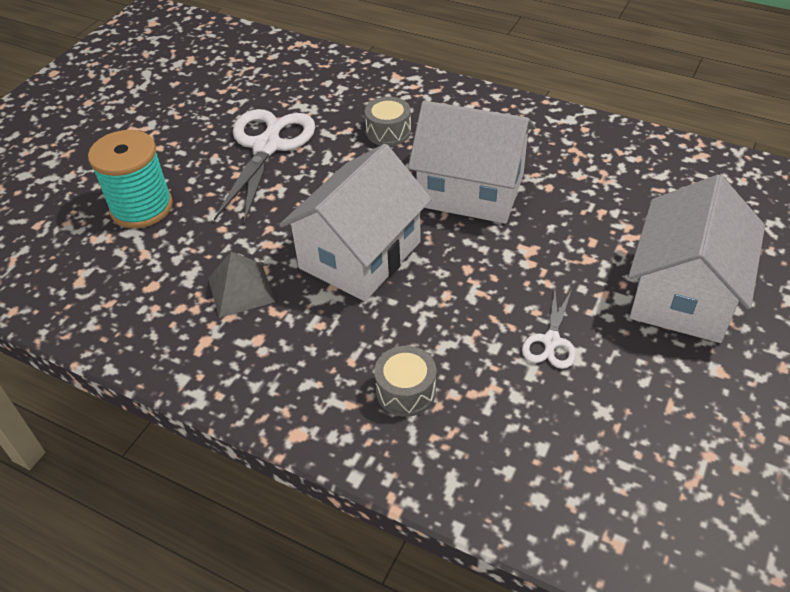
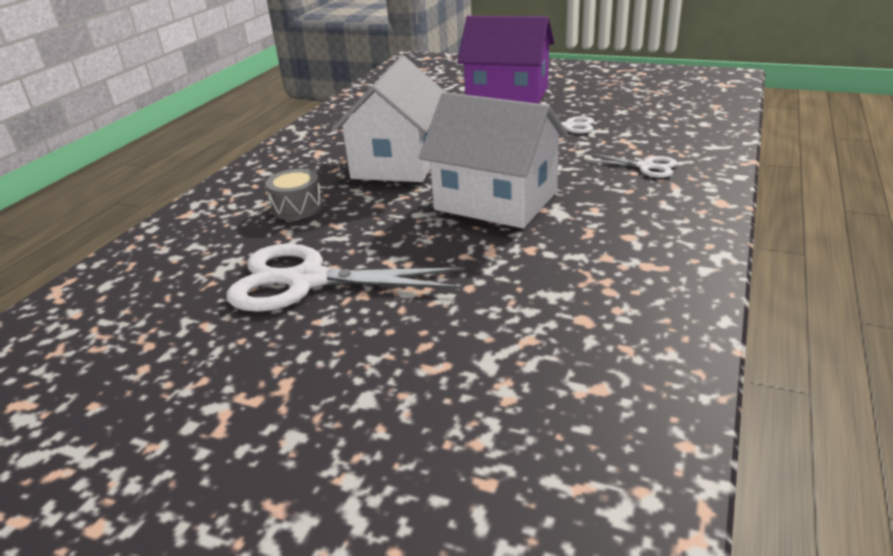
camera: 95 degrees left, 15 degrees down
turquoise spool [88,130,173,229] -> none
grey pyramid [208,251,275,318] -> none
grey drum [374,346,436,417] -> white scissors [584,153,678,178]
white house [628,174,765,343] -> purple house [457,16,554,104]

